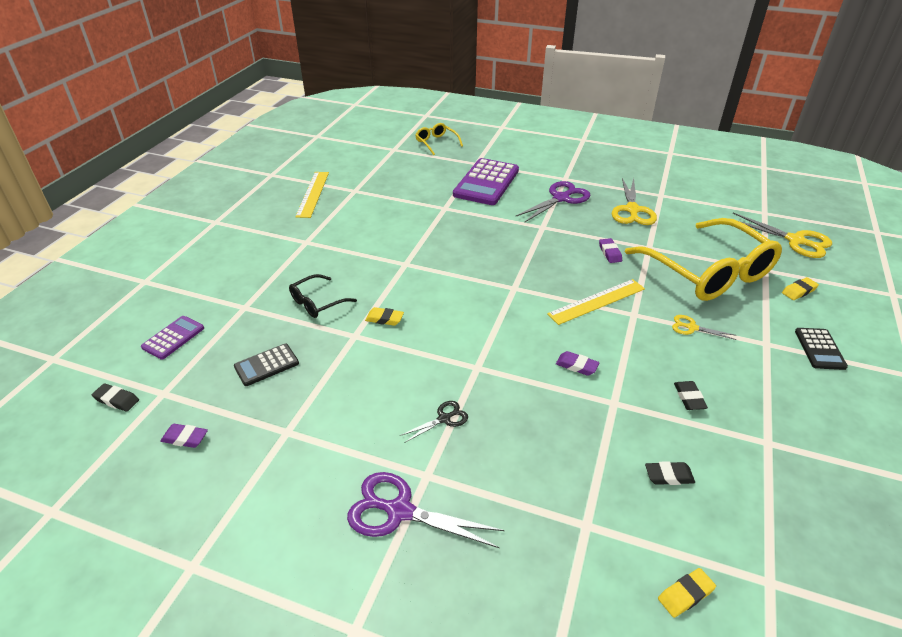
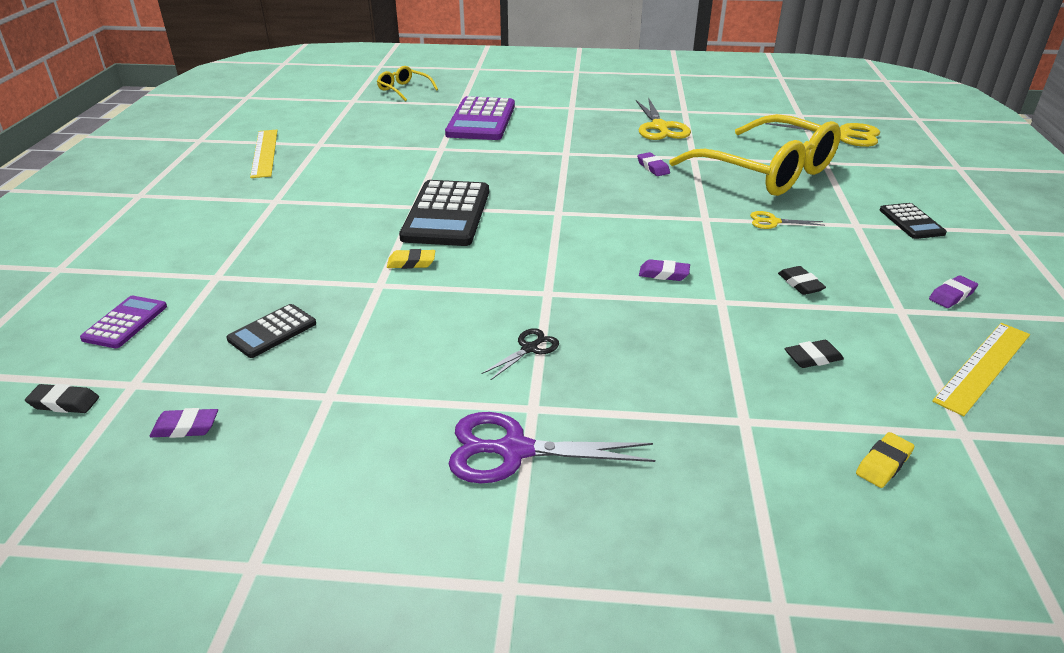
camera: 15 degrees left, 5 degrees down
black glasses [289,274,357,318] -> none
purple scissors [515,181,591,223] -> none
yellow ruler [547,279,645,325] -> yellow ruler moved to [932,323,1030,416]
yellow eraser [782,277,819,300] -> none
none -> black calculator [399,180,489,246]
none -> purple eraser [929,275,978,308]

